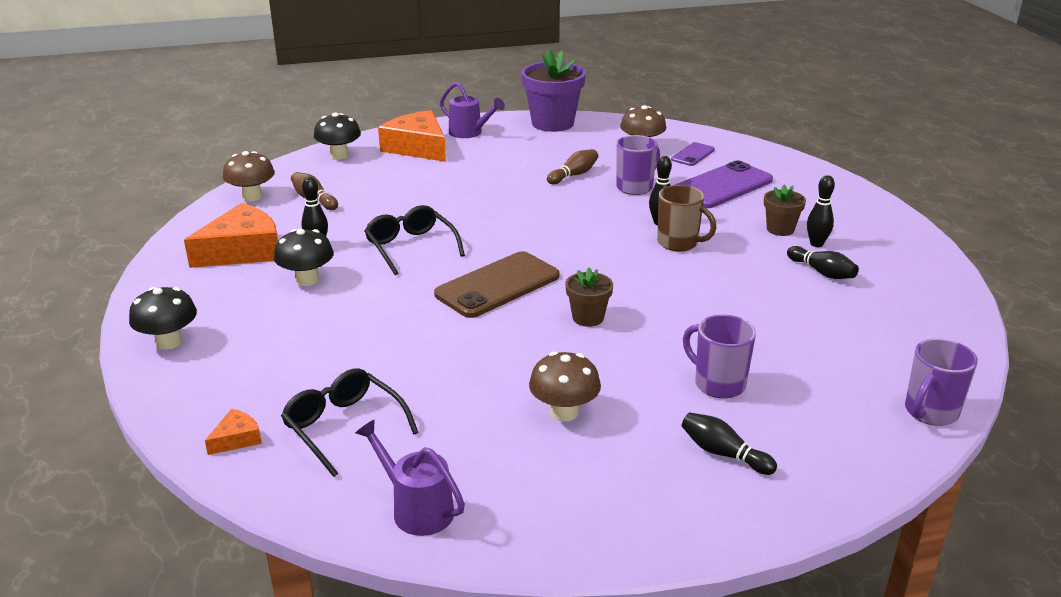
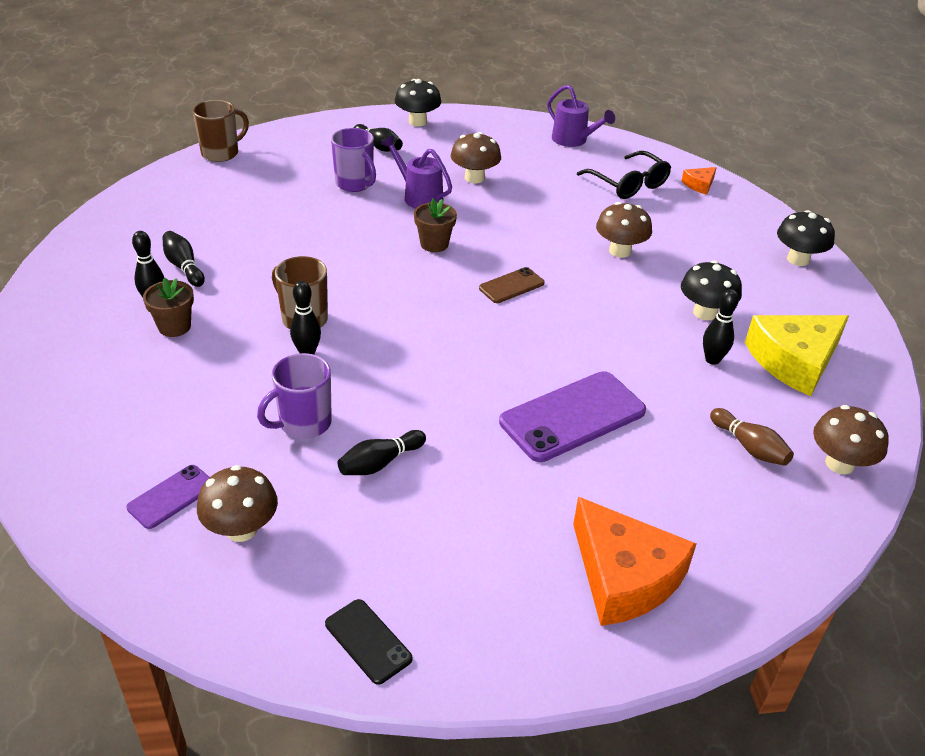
camera: 175 degrees left, 10 degrees up
orange cheese [184,203,278,268] -> yellow cheese [745,315,849,396]
black mushroom [314,113,361,160] -> black mushroom moved to [395,79,441,127]
black glasses [365,205,465,275] -> none
brown phone [434,251,560,318] -> brown phone [479,267,544,303], size x0.52
purple watering can [440,82,505,138] -> purple watering can moved to [381,135,452,209]
purple flower pot [521,49,586,132] -> black phone [325,599,412,685]
brown bowling pin [547,149,598,184] -> black bowling pin [338,430,426,475]
purple phone [675,160,773,208] -> purple phone moved to [499,371,646,462]
purple mug [905,338,978,426] -> brown mug [193,100,249,162]
none -> brown mushroom [596,202,652,258]

